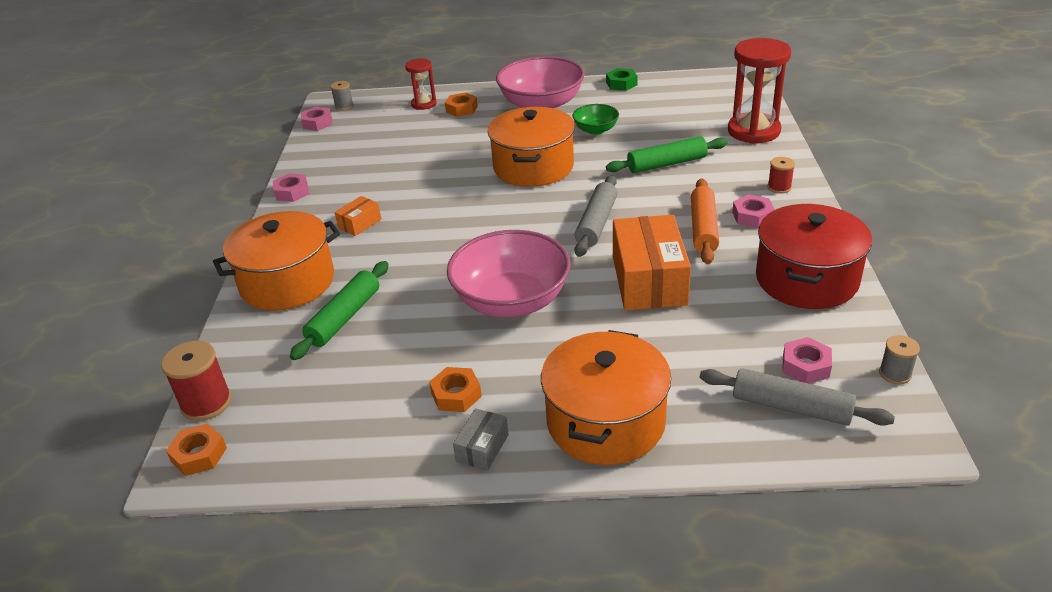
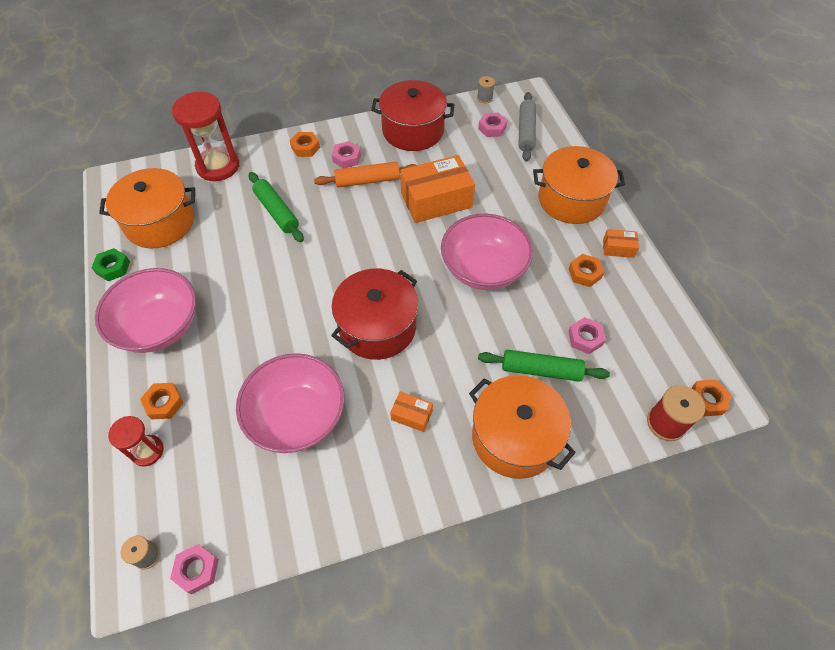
camera: 110 degrees left, 20 degrees up
pink nut [273,173,309,202] -> pink nut moved to [568,317,606,354]
grey box [453,408,509,471] -> orange box [603,229,639,258]
orange pot [488,107,575,187] -> orange pot moved to [99,168,195,248]
green bowl [572,104,619,135] -> none
grey rolling pin [575,175,617,257] -> none
red spool [768,157,795,194] -> orange nut [290,132,320,157]
none -> pink bowl [236,353,345,453]
none -> red pot [331,268,418,360]

